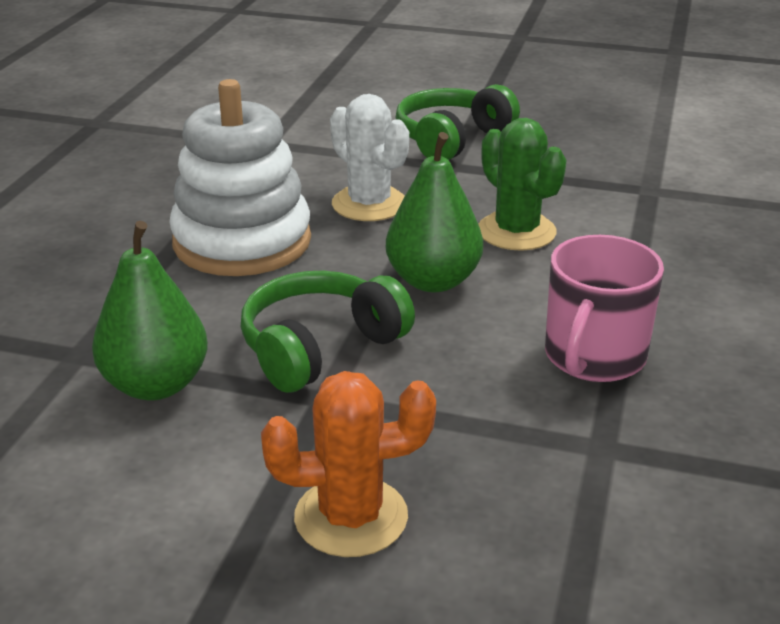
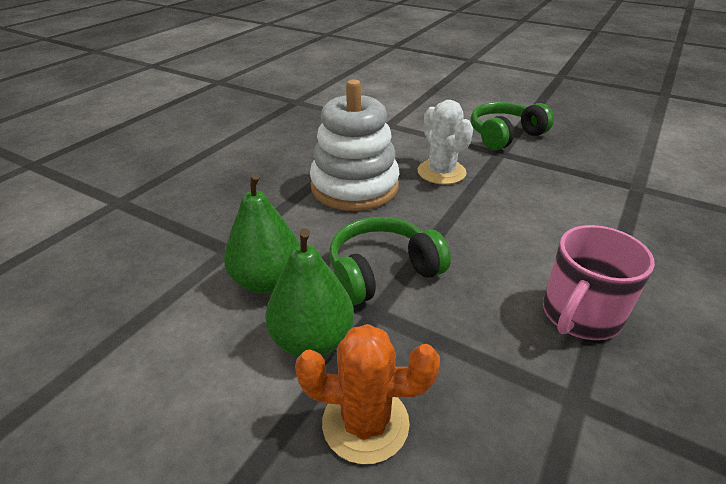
camera: 15 degrees right, 5 degrees up
green pear [386,132,483,292] -> green pear moved to [265,229,354,357]
green cactus [478,118,566,251] -> none

